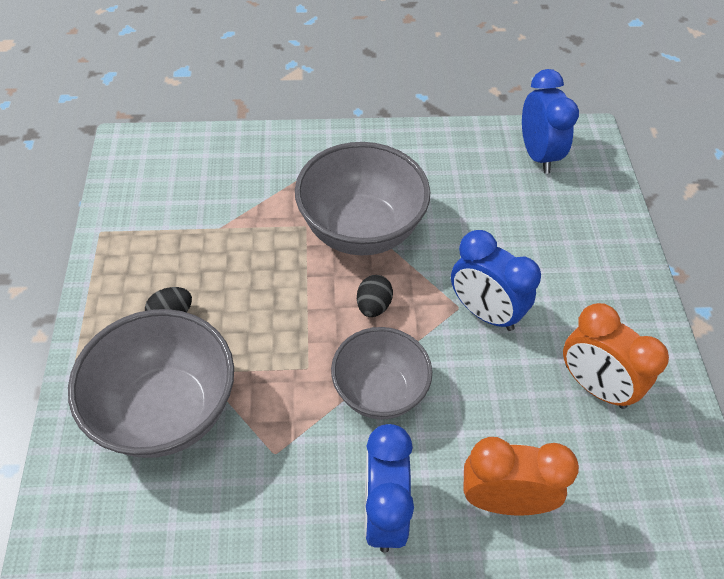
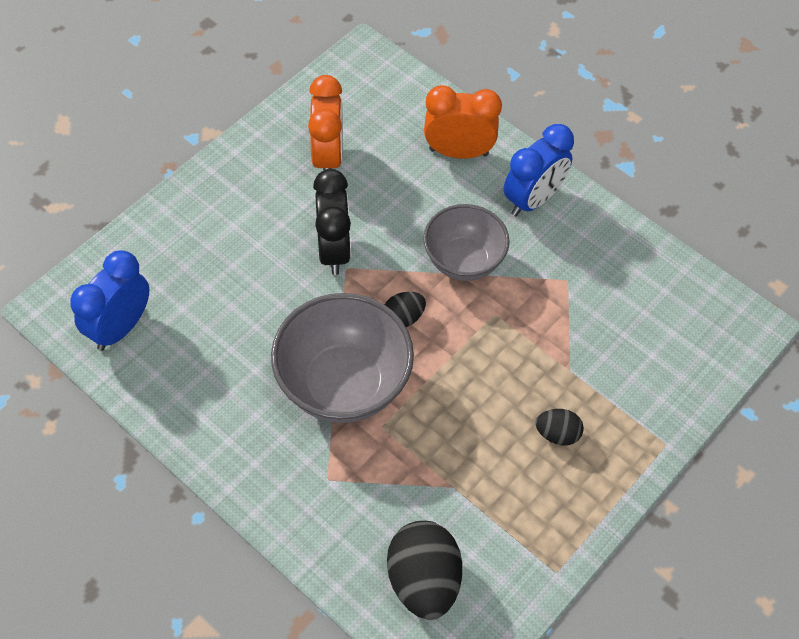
camera: 135 degrees left, 5 degrees up
grey bowl [68,309,234,458] -> none
blue clock [451,230,541,331] -> black clock [313,169,351,275]
orange clock [463,437,579,515] -> orange clock turned 135 degrees clockwise [424,85,502,159]
none -> black egg [387,521,462,620]

